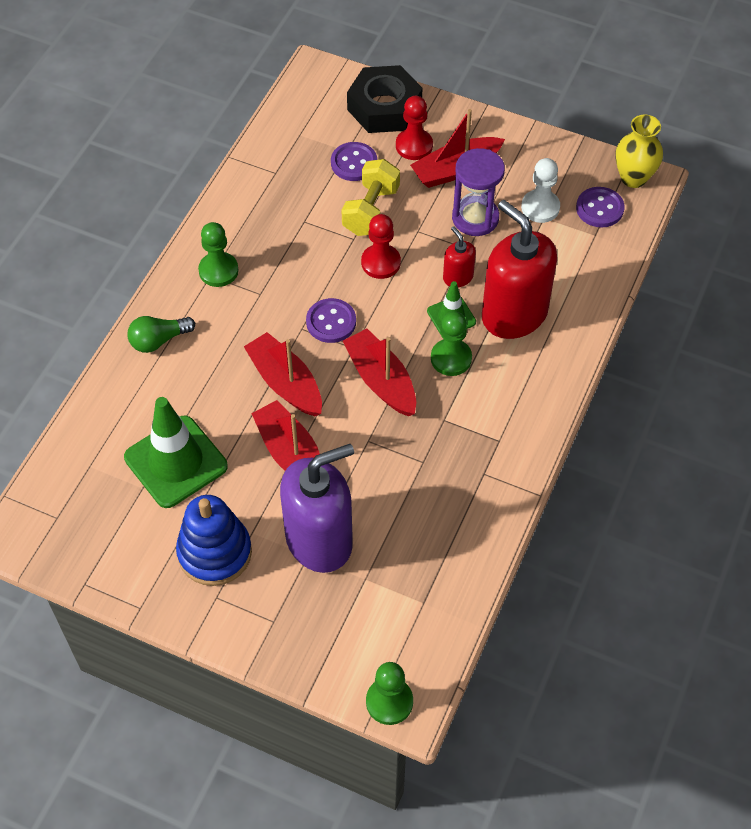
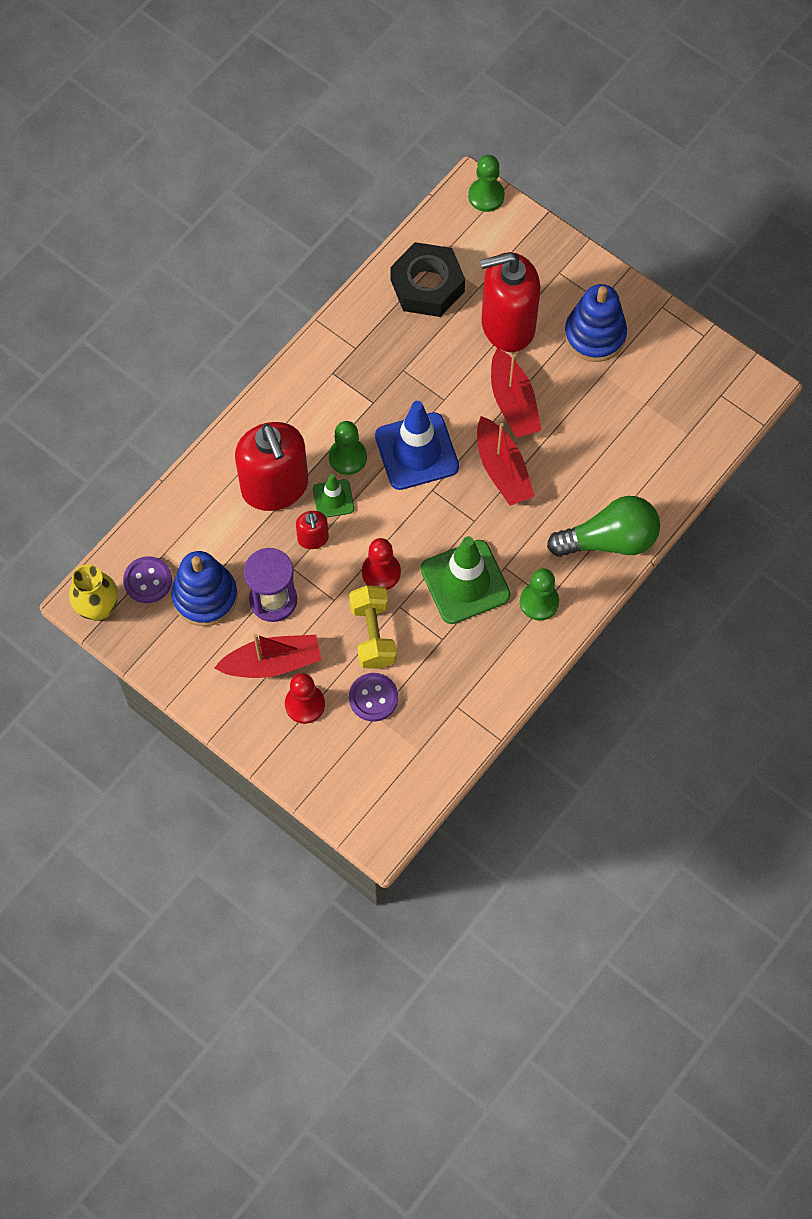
camera: 165 degrees left, 10 degrees up
green traffic cone [124,397,228,508] -> green traffic cone moved to [421,536,511,624]
green light bulb [127,316,195,353] -> green light bulb [547,496,660,557], size x1.71
purple soap dispenser [280,444,354,573] -> red soap dispenser [480,252,540,352]
purple button [306,298,356,343] -> none
yellow dumbbell [342,159,400,236] -> yellow dumbbell turned 45 degrees counterclockwise [349,585,397,669]
red boat [343,328,416,416] -> blue traffic cone [375,401,459,490]
black nut [347,65,422,133] -> black nut moved to [390,242,465,317]
white pawn [521,158,560,223] -> blue stacking toy [171,551,238,626]

